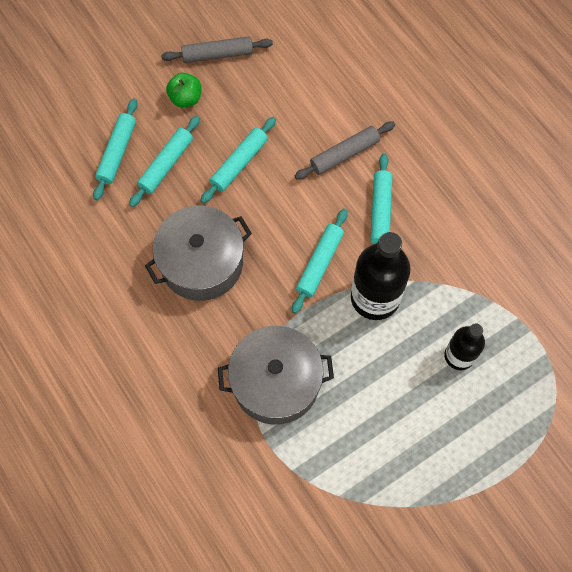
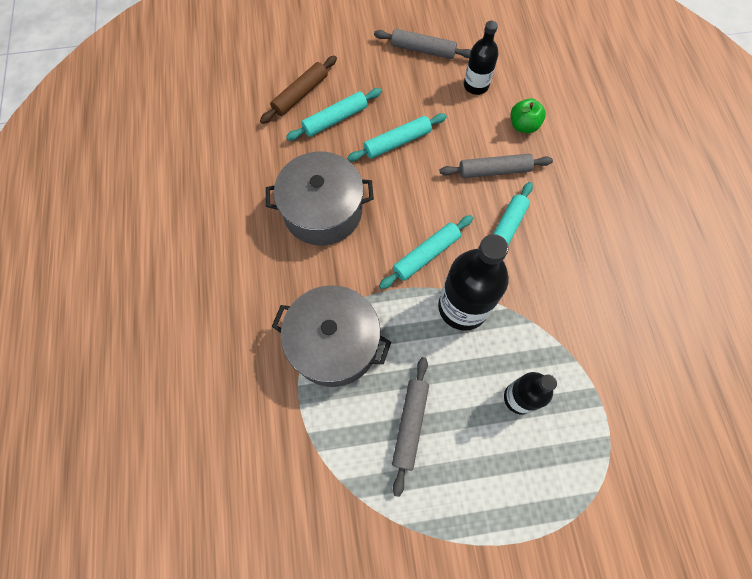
camera: 25 degrees right, 0 degrees up
turquoise rolling pin [93,98,138,200] -> brown rolling pin [260,56,337,124]
green apple [166,73,201,107] -> green apple moved to [511,98,546,133]
none -> grey rolling pin [392,357,429,497]
none -> black bottle [464,21,499,95]

